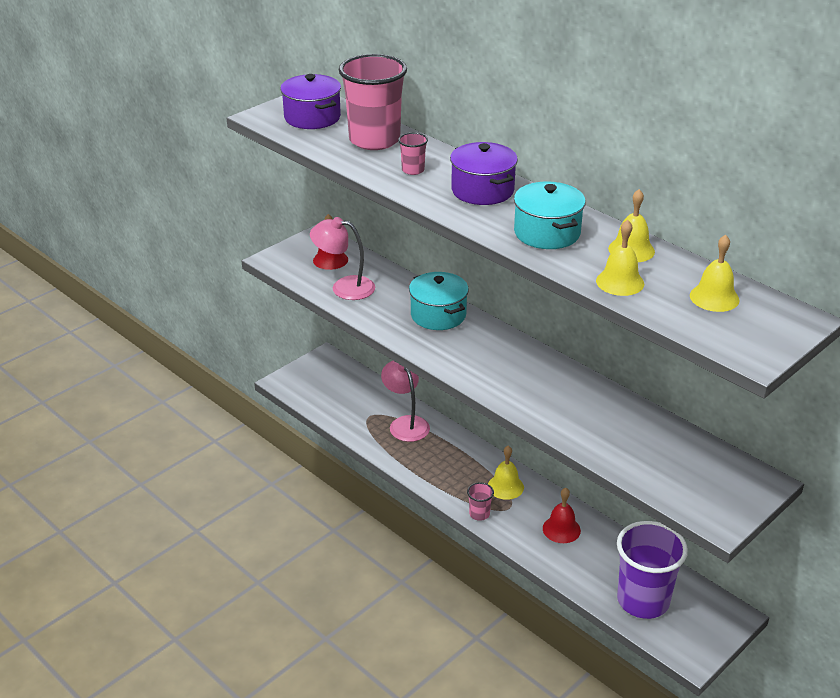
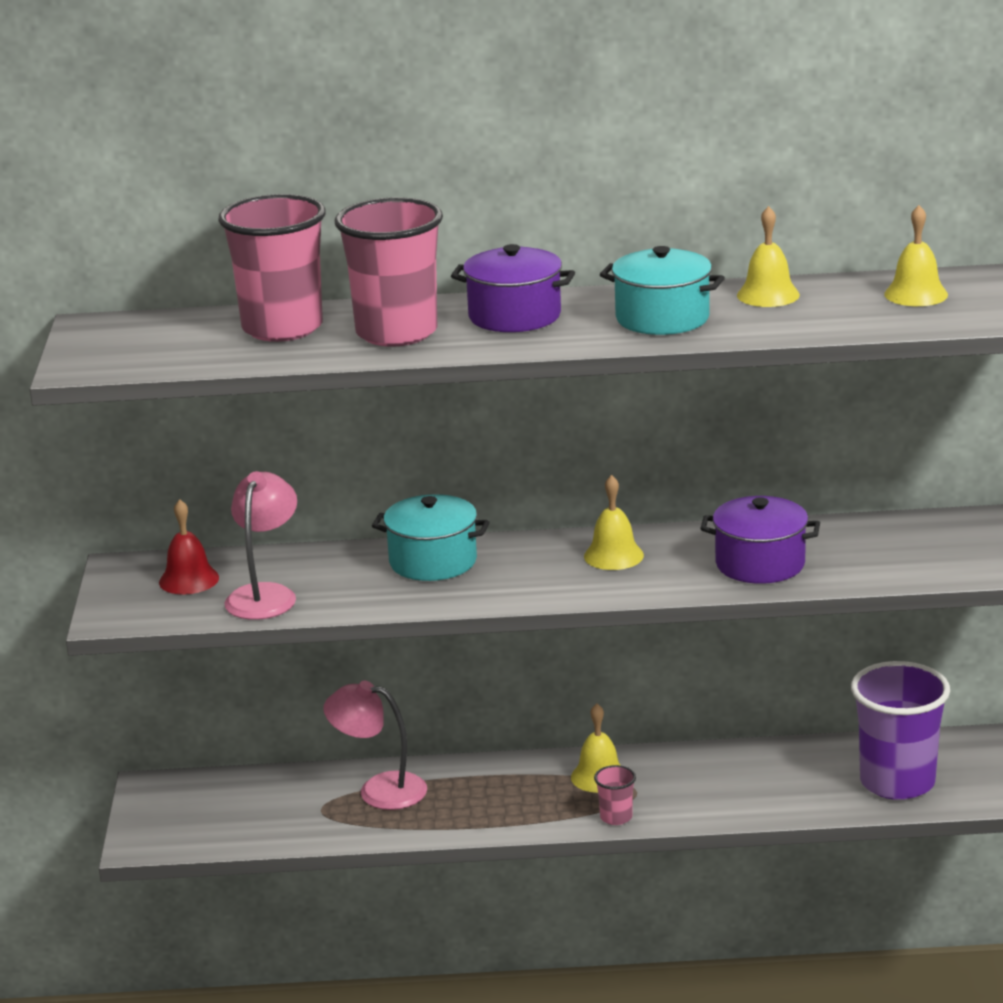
camera: 45 degrees left, 10 degrees down
purple pot [280,74,341,129] -> purple pot moved to [700,496,820,584]
pink lamp [310,217,375,300] -> pink lamp turned 135 degrees clockwise [224,471,297,620]
pink cup [398,133,428,175] -> pink cup [335,197,443,347], size x2.34
red bell [543,488,581,543] -> none
yellow bell [596,220,644,296] -> yellow bell moved to [584,475,644,570]

